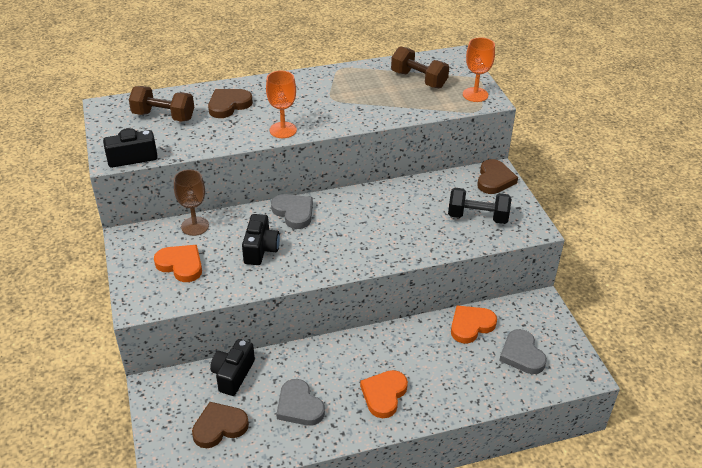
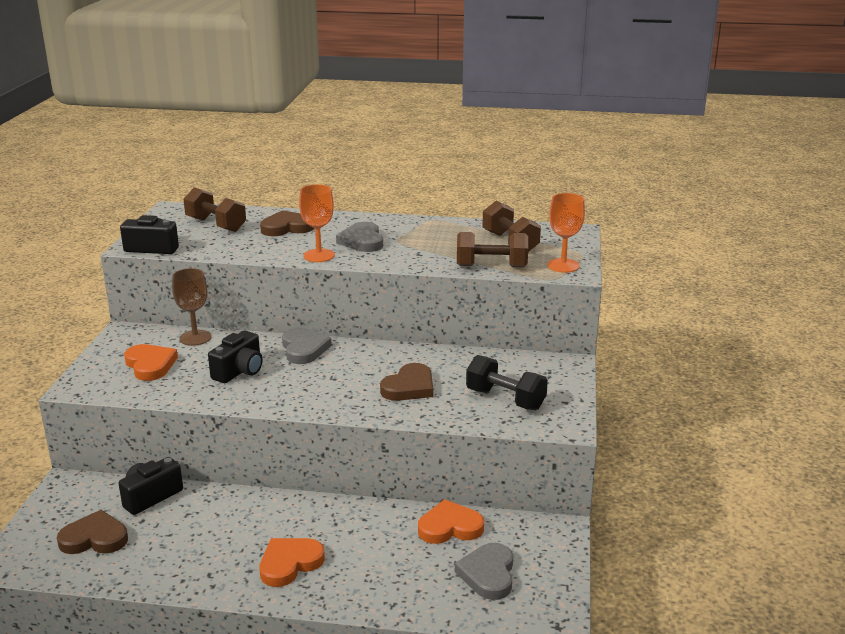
camera: 25 degrees right, 15 degrees down
grey heart [276,379,325,426] -> grey heart moved to [336,222,383,252]
brown heart [477,159,518,194] -> brown heart moved to [380,363,433,401]
none -> brown dumbbell [457,232,528,267]

